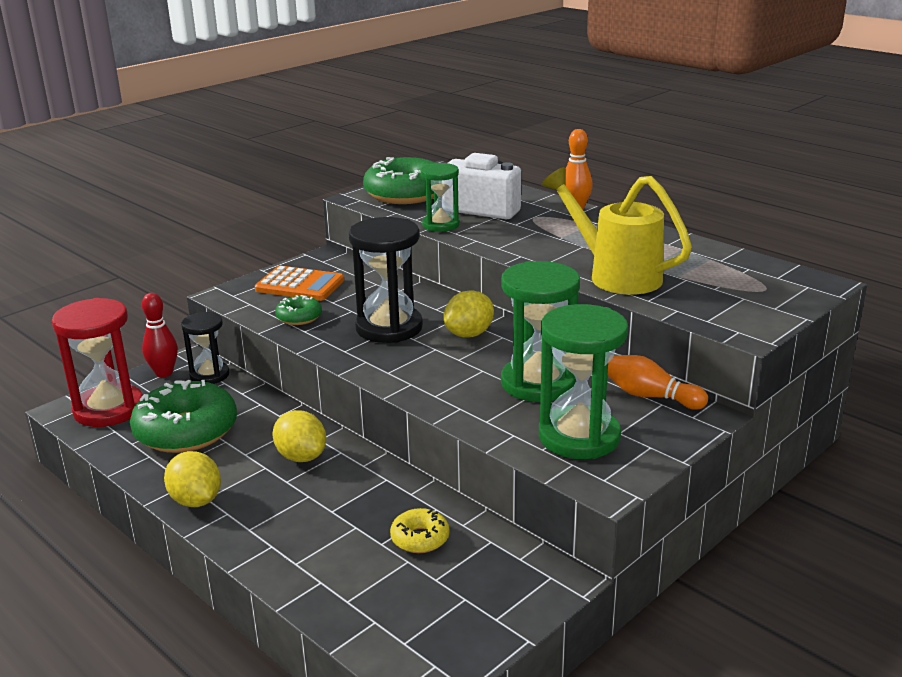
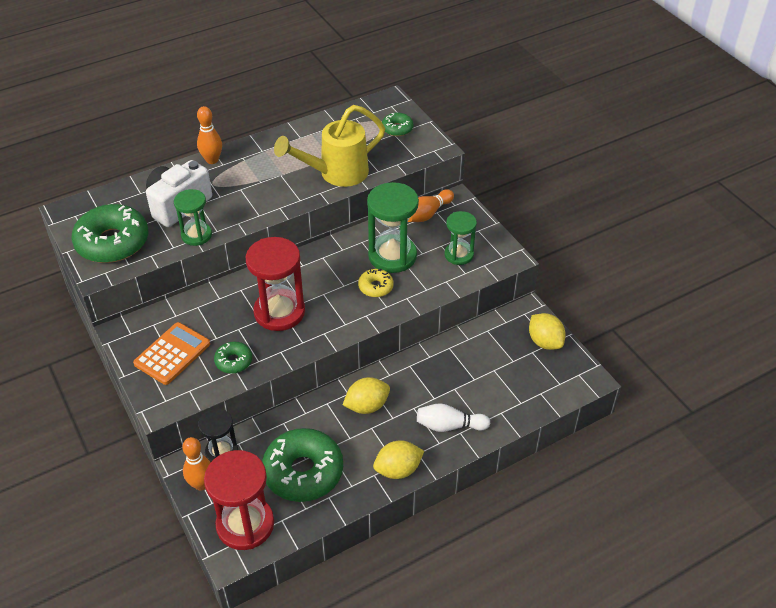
camera: 75 degrees left, 20 degrees up
red bowling pin [142,293,178,377] -> orange bowling pin [182,437,211,490]
black hourglass [349,217,423,343] -> red hourglass [246,237,305,331]
yellow donut [390,508,450,553] -> yellow donut moved to [358,269,394,297]
yellow lemon [444,290,494,338] -> yellow lemon moved to [529,313,566,350]
green hourglass [539,304,628,459] -> green hourglass [445,211,477,265], size x0.60
none -> green donut [382,113,413,136]
none -> white bowling pin [417,403,490,432]

